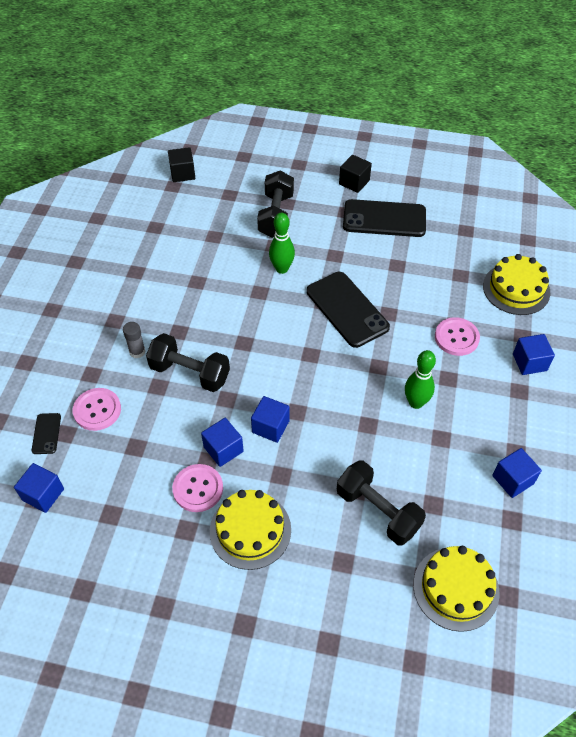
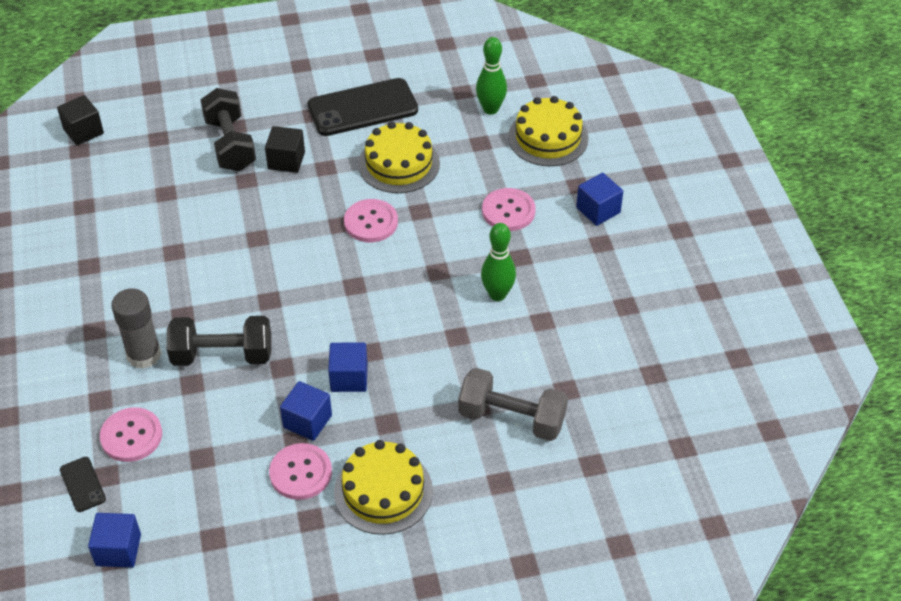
camera: 25 degrees left, 5 degrees down
grey glue stick [123,322,146,358] -> grey glue stick [111,288,161,369], size x1.64
green bowling pin [269,213,295,274] -> green bowling pin moved to [476,37,507,115]
black phone [307,272,390,348] -> pink button [344,199,398,242]
black dumbbell [337,460,426,545] -> grey dumbbell [458,368,568,441]
black cube [339,155,372,193] -> black cube moved to [265,126,305,173]
yellow cake [413,546,500,632] -> yellow cake moved to [358,121,440,193]
blue cube [492,448,542,498] -> none

